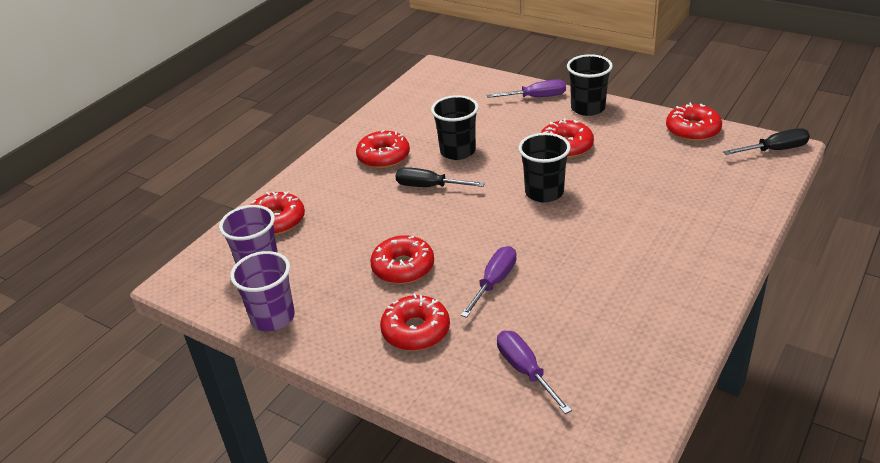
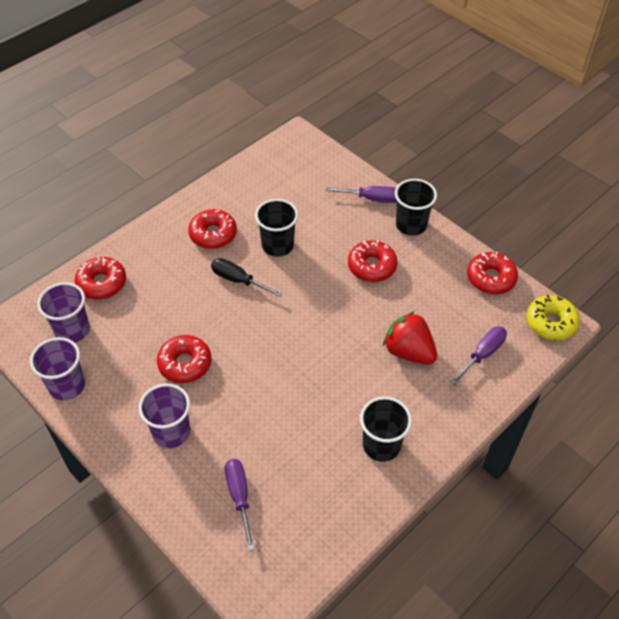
camera: 10 degrees right, 15 degrees up
red donut [380,293,450,351] -> purple cup [139,383,190,448]
purple screwdriver [461,246,517,318] -> purple screwdriver moved to [450,326,507,385]
black cup [518,133,571,202] -> black cup moved to [360,397,412,462]
black screwdriver [723,128,810,155] -> yellow donut [526,295,580,341]
none -> red strawberry [383,311,437,365]

